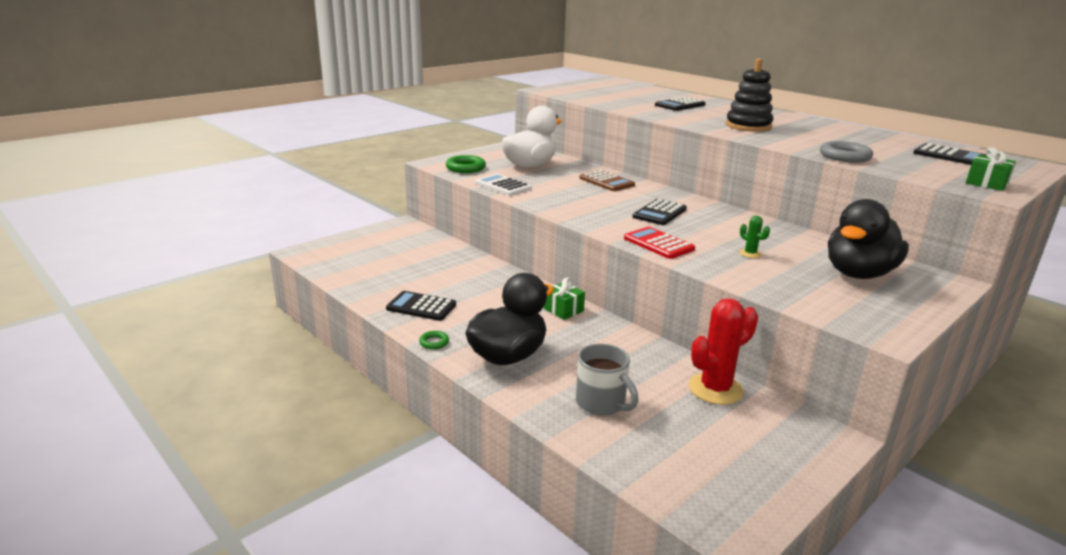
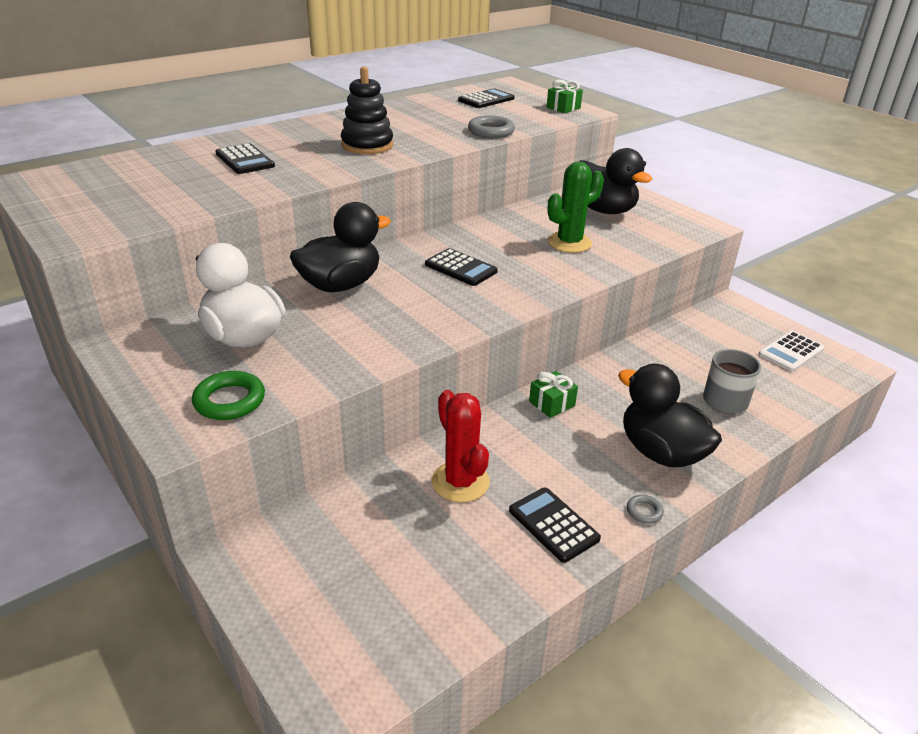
camera: 85 degrees left, 10 degrees up
black calculator [386,291,456,321] -> black calculator turned 120 degrees clockwise [509,487,601,563]
green ring [419,331,449,349] -> grey ring [627,495,664,524]
white calculator [475,174,532,196] -> white calculator moved to [759,331,825,372]
brown calculator [579,170,635,191] -> black duck [290,202,391,292]
red calculator [624,227,695,259] -> none
red cactus [689,298,758,405] -> red cactus moved to [432,390,490,502]
green cactus [740,216,770,258] -> green cactus [547,162,604,253], size x2.19

